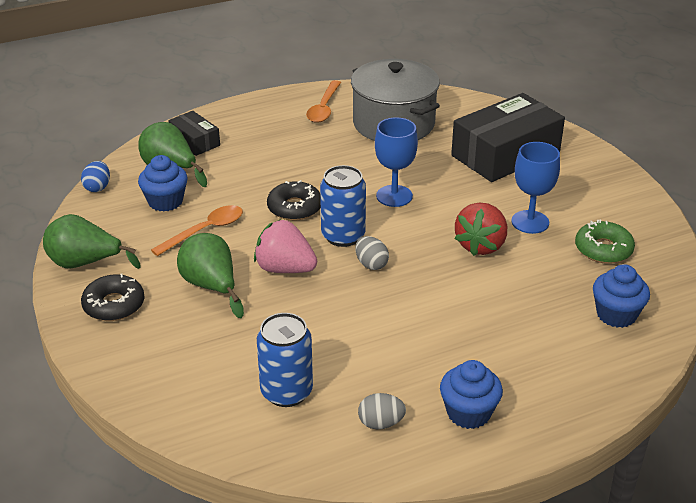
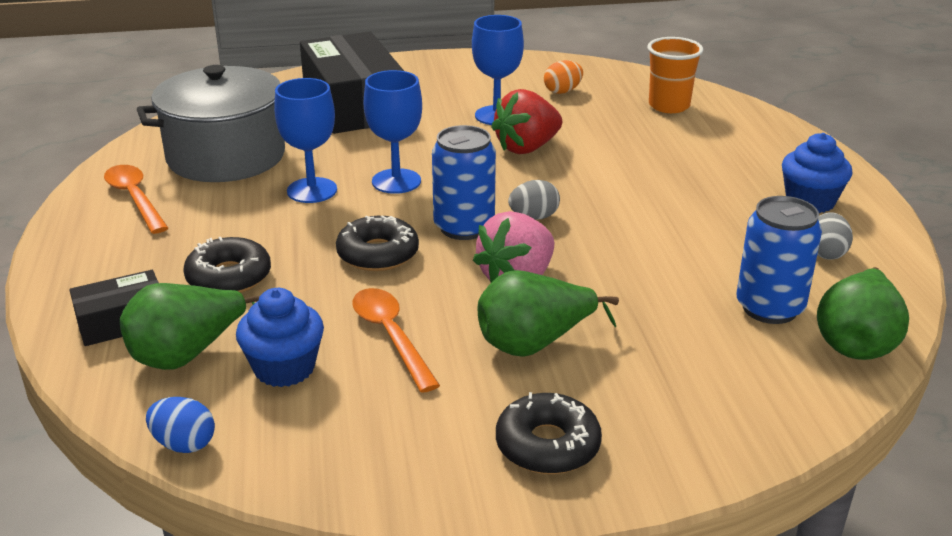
camera: 75 degrees left, 5 degrees down
green pear [43,214,141,269] -> green pear moved to [817,267,909,360]
orange spoon [306,80,341,123] -> orange spoon turned 150 degrees counterclockwise [104,165,168,234]
red strawberry [455,203,507,256] -> red strawberry turned 105 degrees clockwise [491,89,562,154]
green donut [575,220,635,264] -> orange egg [544,60,583,94]
blue cupcake [593,264,650,328] -> orange cup [647,37,703,113]
none -> black donut [184,237,271,293]
none -> blue goblet [274,78,337,203]

